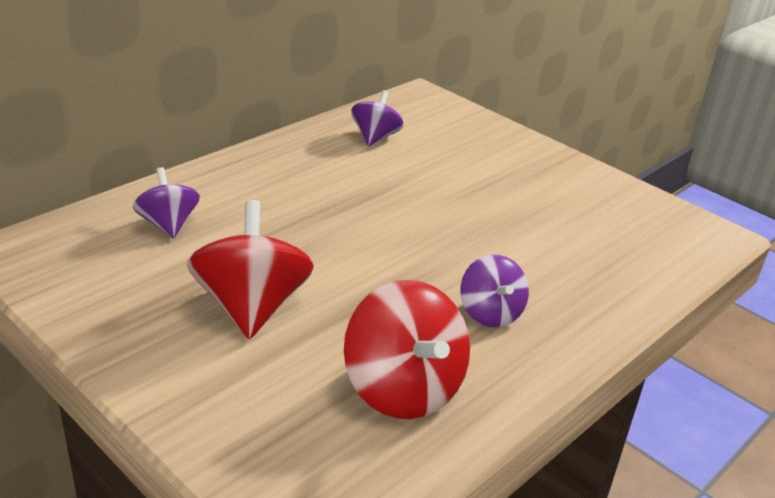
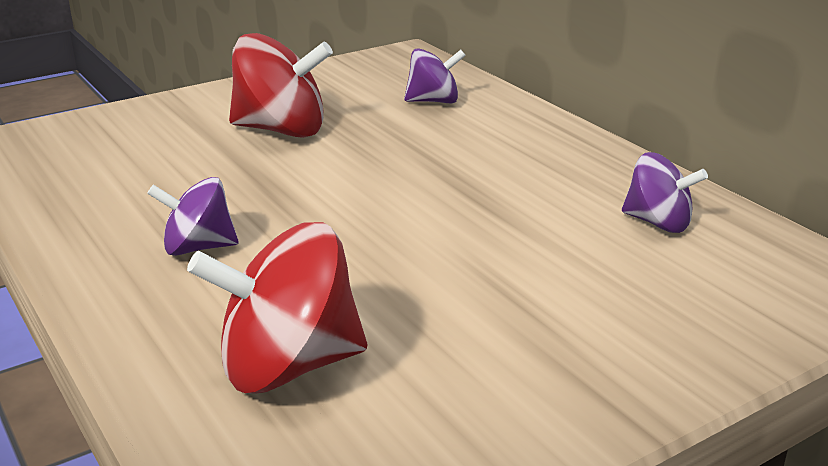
camera: 105 degrees right, 5 degrees down
red spinning top [344,280,470,419] -> red spinning top moved to [187,222,367,394]

